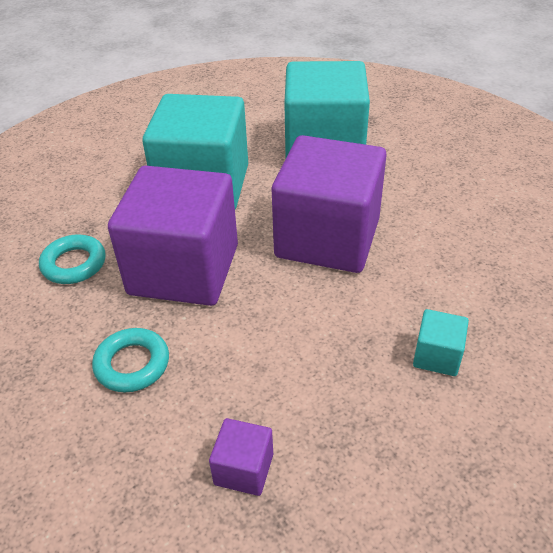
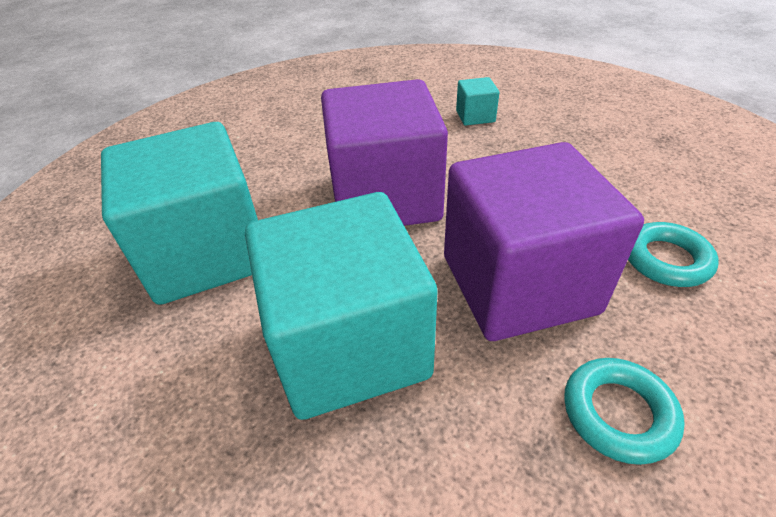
camera: 115 degrees left, 0 degrees up
purple cube [209,418,273,496] -> none

